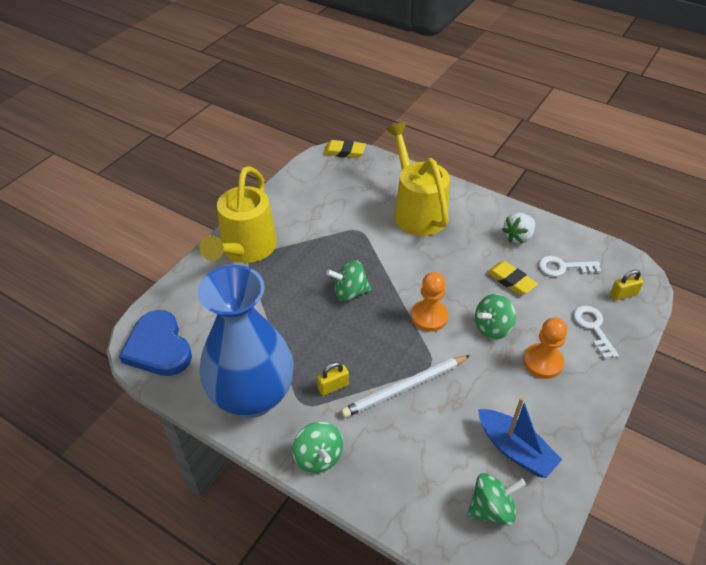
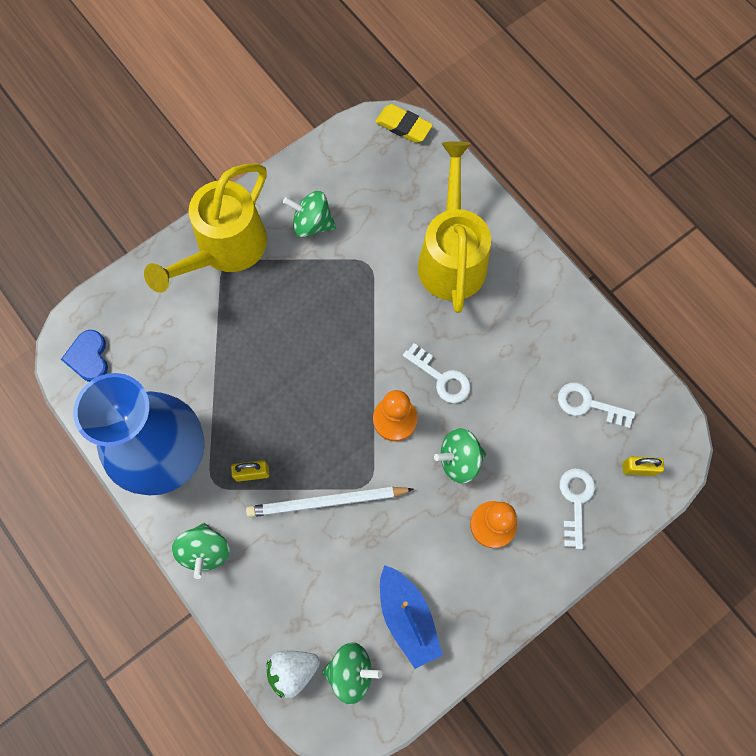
camera: 20 degrees right, 25 degrees up
blue heart [119,310,192,376] -> blue heart [61,330,108,382], size x0.60
green spinning top [326,260,371,302] -> green spinning top moved to [283,191,336,237]
yellow eraser [487,261,538,295] -> none
white strawberry [502,213,535,244] -> white strawberry moved to [267,651,320,698]
none -> white key [403,343,471,403]

